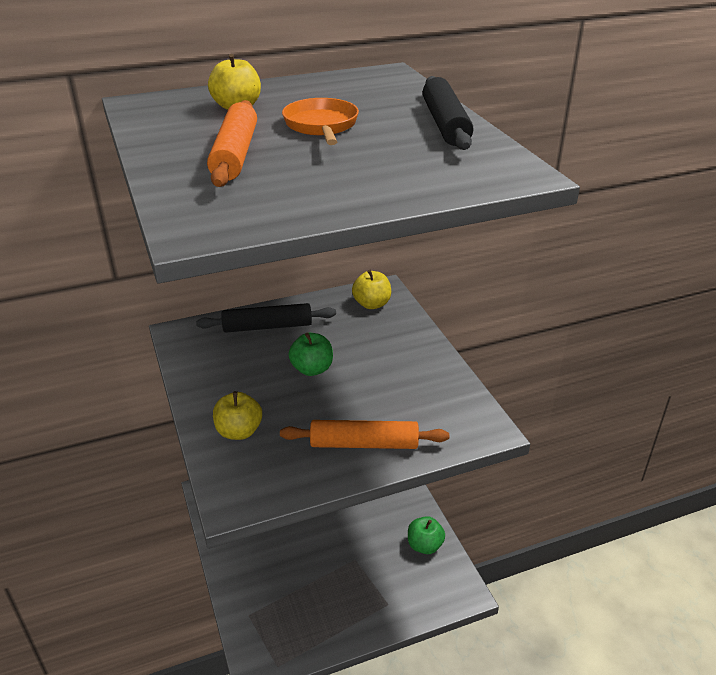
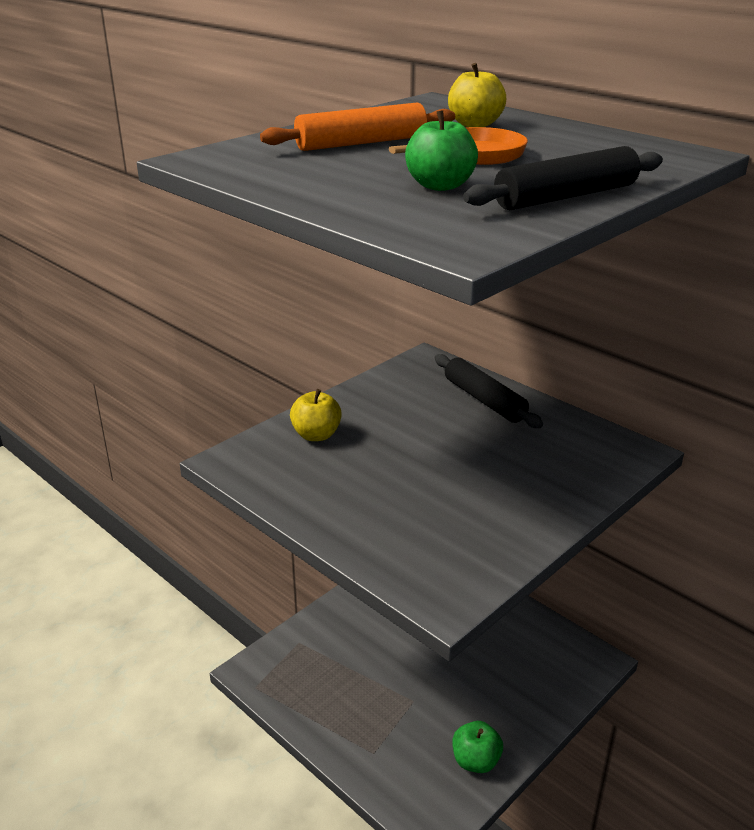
camera: 65 degrees right, 5 degrees down
orange rolling pin [280,420,449,449] -> none
green apple [288,333,333,376] -> green apple moved to [405,110,478,191]
yellow apple [352,270,391,309] -> none

